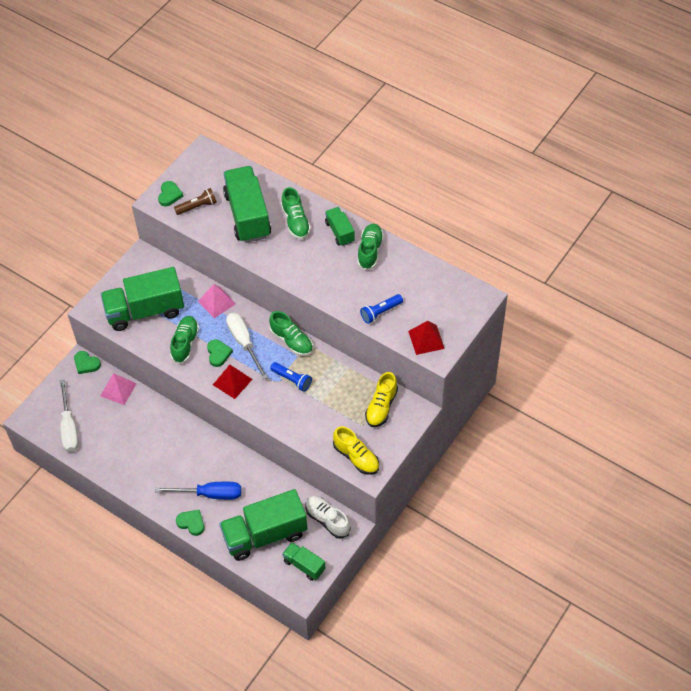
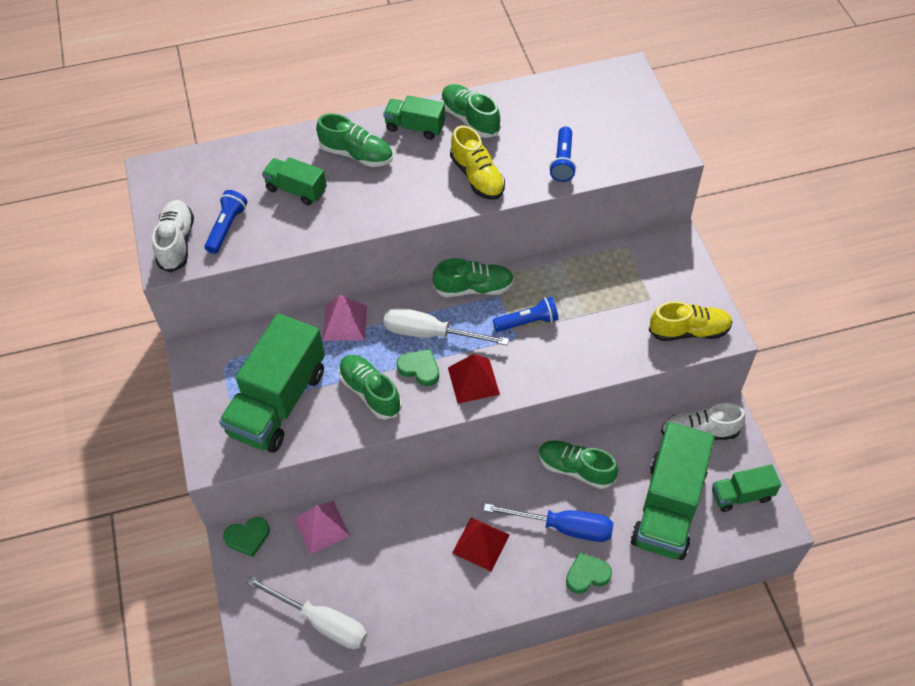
camera: 50 degrees left, 0 degrees up
blue screwdriver [155,482,241,500] -> blue screwdriver turned 60 degrees clockwise [483,503,614,542]
green heart [158,181,183,206] -> white shoe [152,200,194,272]
brown flashlight [174,188,217,215] -> blue flashlight [205,190,247,254]
green truck [223,166,271,243] -> green truck [262,157,327,205], size x0.51
yellow shoe [365,372,398,427] -> yellow shoe moved to [450,125,505,200]
red pyramid [408,321,445,355] -> red pyramid moved to [452,517,510,571]
none -> green shoe [538,440,618,489]

